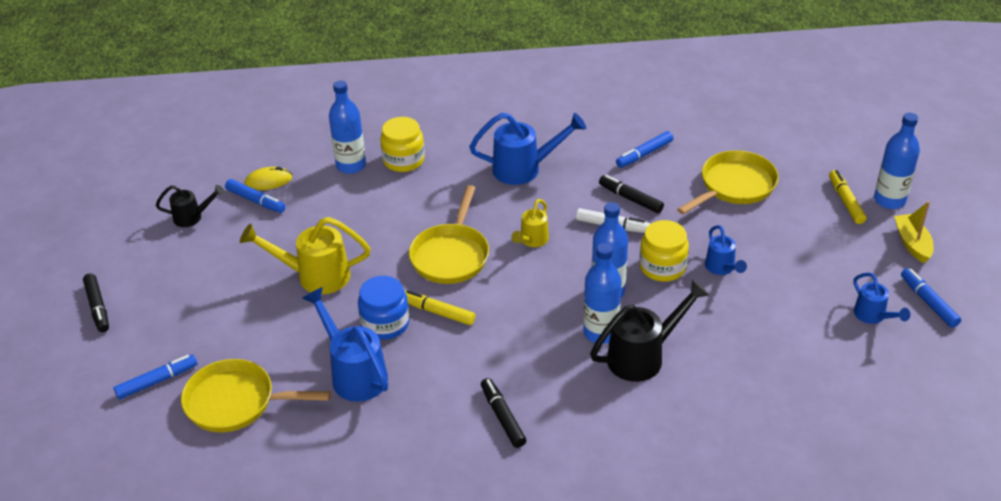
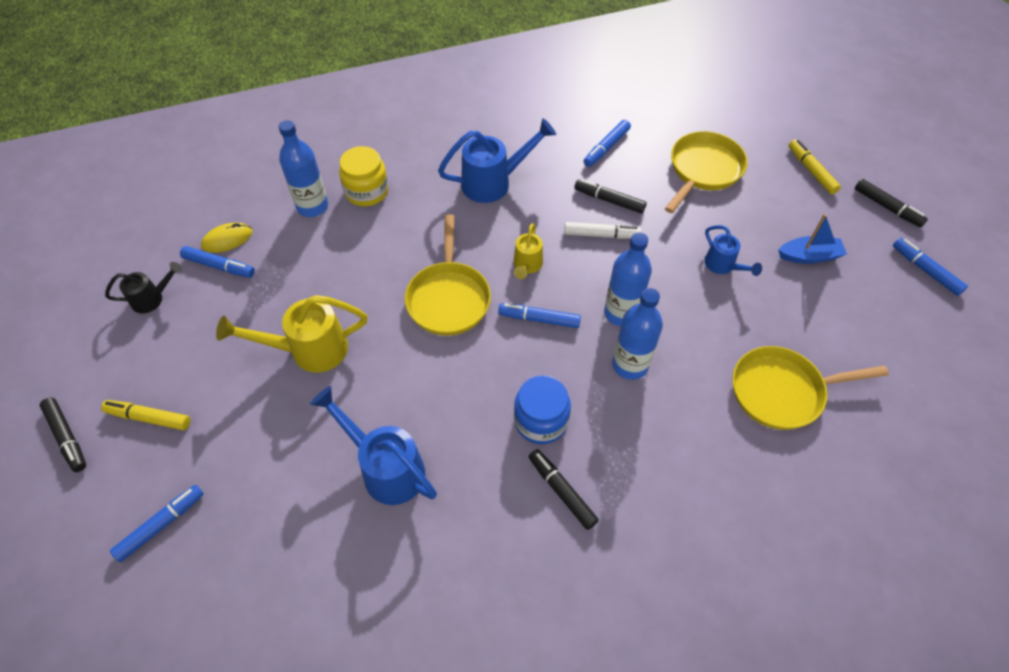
camera: 15 degrees left, 15 degrees up
yellow pan [181,359,331,432] -> yellow pan moved to [732,346,889,430]
blue jar [358,276,410,340] -> blue jar moved to [514,375,571,444]
yellow marker [405,290,475,325] -> yellow marker moved to [101,400,190,430]
black watering can [590,279,710,382] -> none
yellow jar [639,220,689,282] -> none
blue watering can [853,272,910,324] -> none
blue bottle [874,113,920,209] -> none
yellow boat [894,201,934,263] -> black marker [855,179,928,227]
none -> blue marker [498,303,581,328]
none -> blue boat [778,214,847,264]

